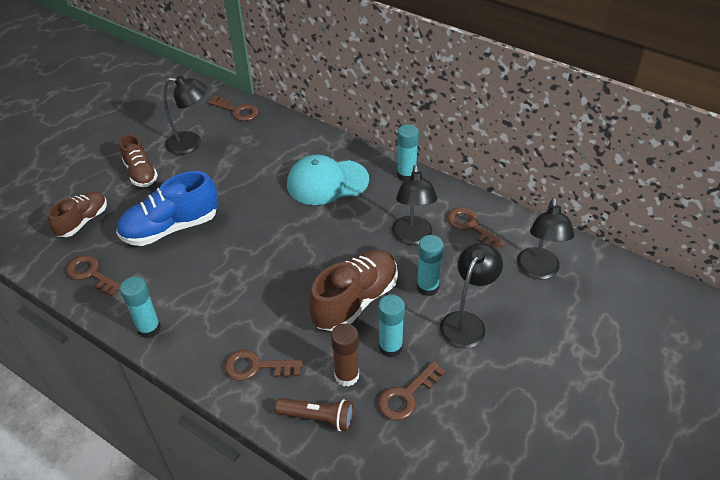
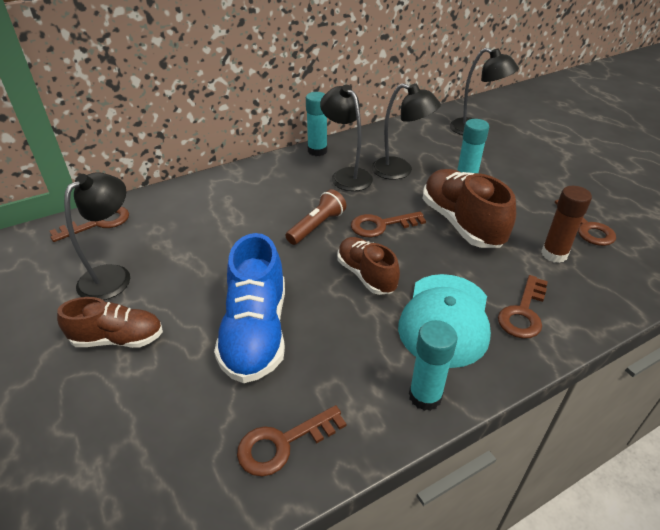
camera: 65 degrees left, 5 degrees down
brown shoe [48,191,107,237] -> brown shoe moved to [337,237,400,295]
brown flashlight [275,398,354,431] -> brown flashlight moved to [286,189,346,245]
turquoise cap [287,155,369,205] -> turquoise cap moved to [398,274,491,368]
turquoise glue stick [378,295,405,358] -> none
black lamp [440,243,503,349] -> black lamp moved to [320,85,373,191]
brown key [447,207,505,249] -> brown key moved to [351,211,426,237]

